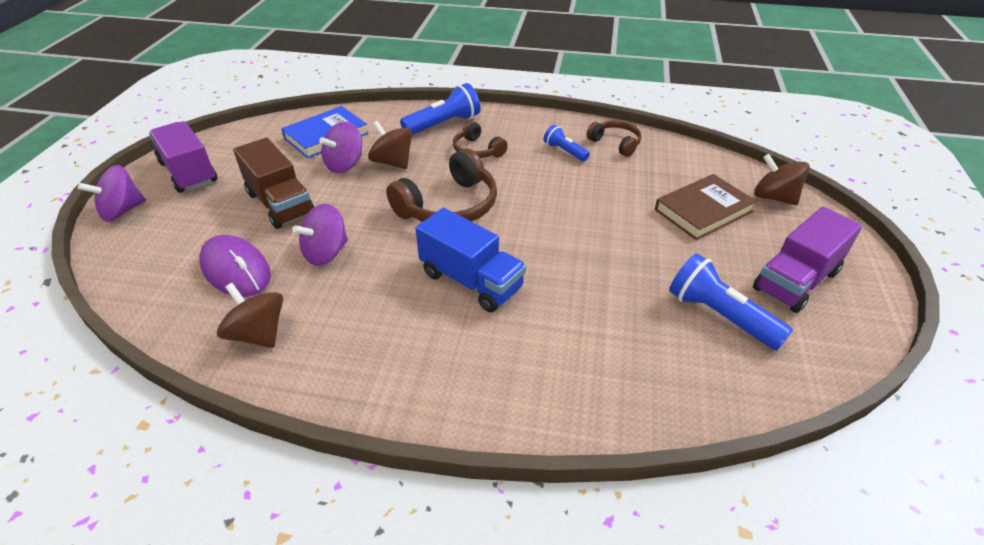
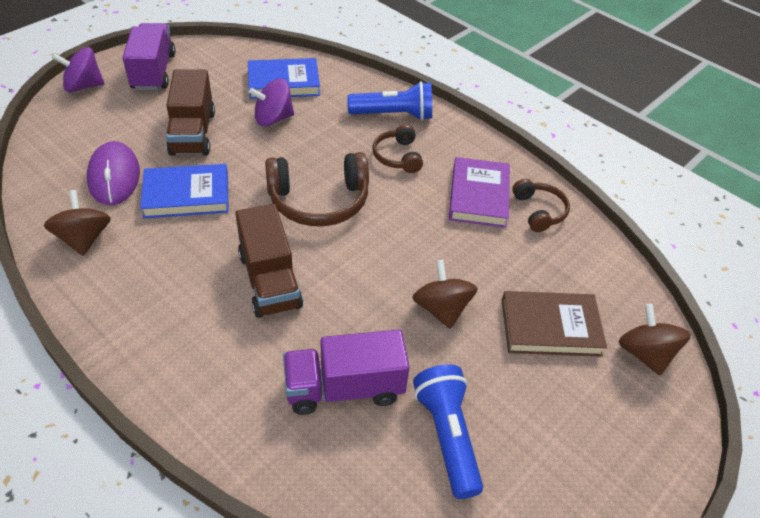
camera: 30 degrees right, 5 degrees up
purple spinning top [292,204,348,266] -> blue book [140,164,229,218]
brown spinning top [368,121,413,169] -> brown spinning top moved to [412,260,478,329]
blue truck [415,208,526,312] -> brown truck [235,204,303,318]
blue flashlight [544,125,590,161] -> purple book [449,157,510,228]
purple truck [753,207,862,313] -> purple truck moved to [283,330,410,415]

